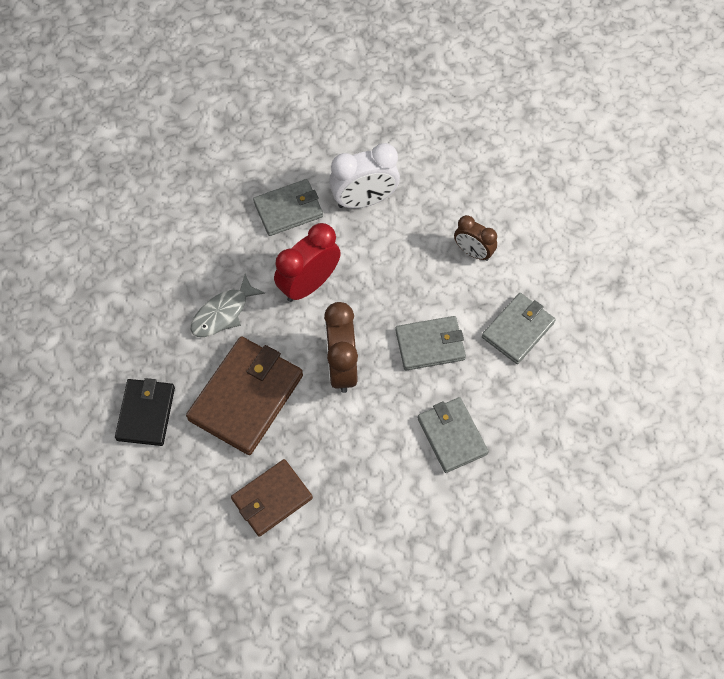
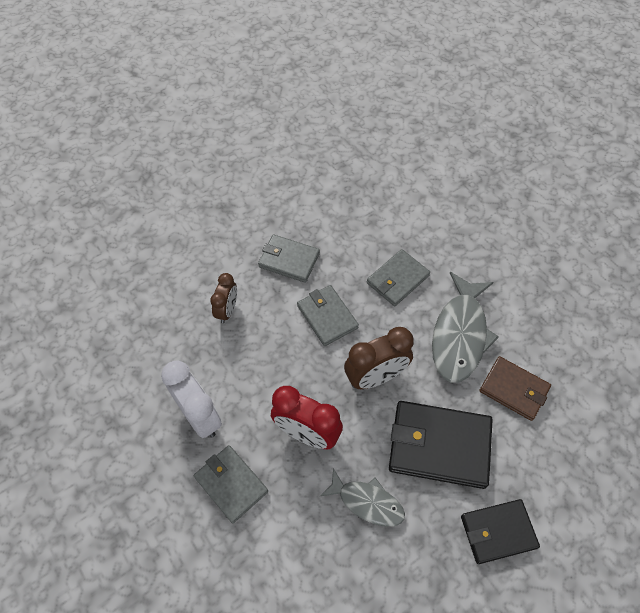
camera: 110 degrees left, 5 degrees down
brown wallet [186,336,303,455] -> black wallet [389,401,493,489]
none -> grey fish [432,272,499,383]

